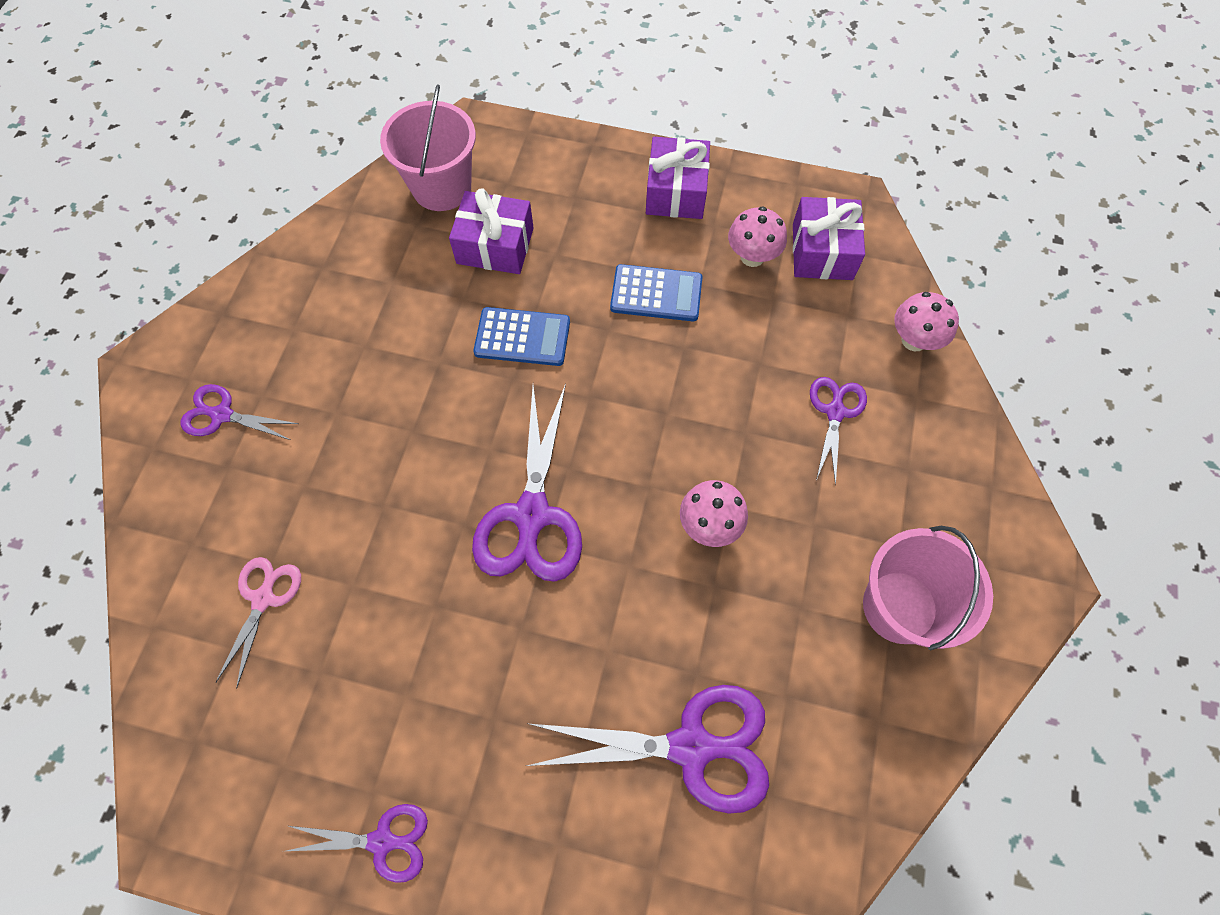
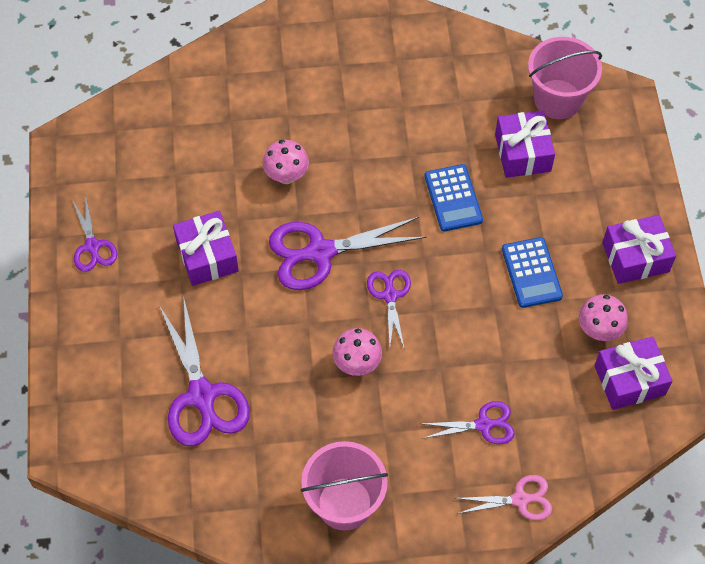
camera: 70 degrees right, 5 degrees down
purple scissors [180,384,299,440] -> purple scissors moved to [367,270,411,350]
pink scissors [215,557,301,688] -> pink scissors moved to [456,475,552,520]
pink mushroom [894,292,959,351] -> pink mushroom moved to [263,140,309,184]
none -> purple gift [173,211,239,286]

